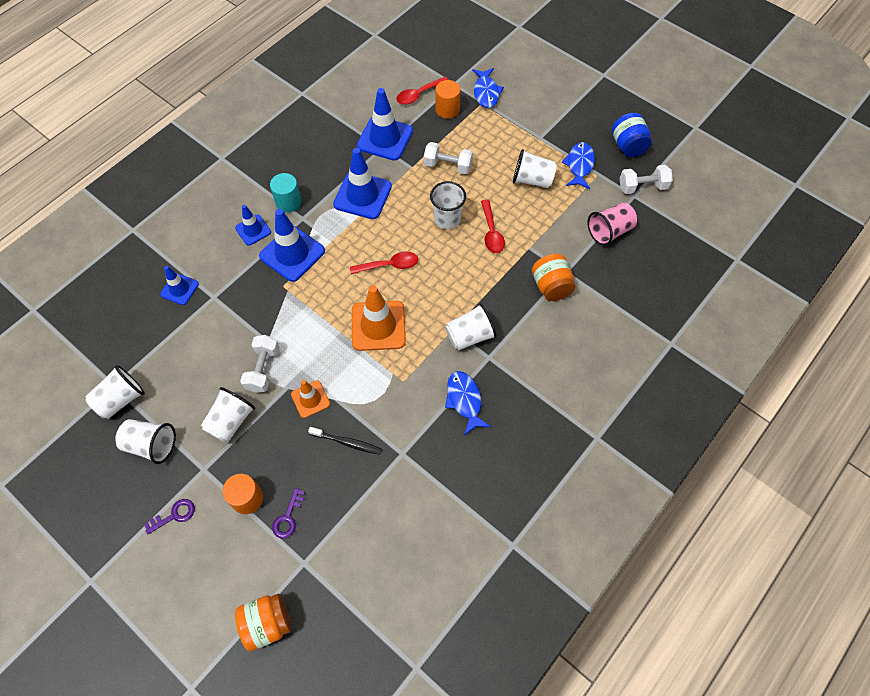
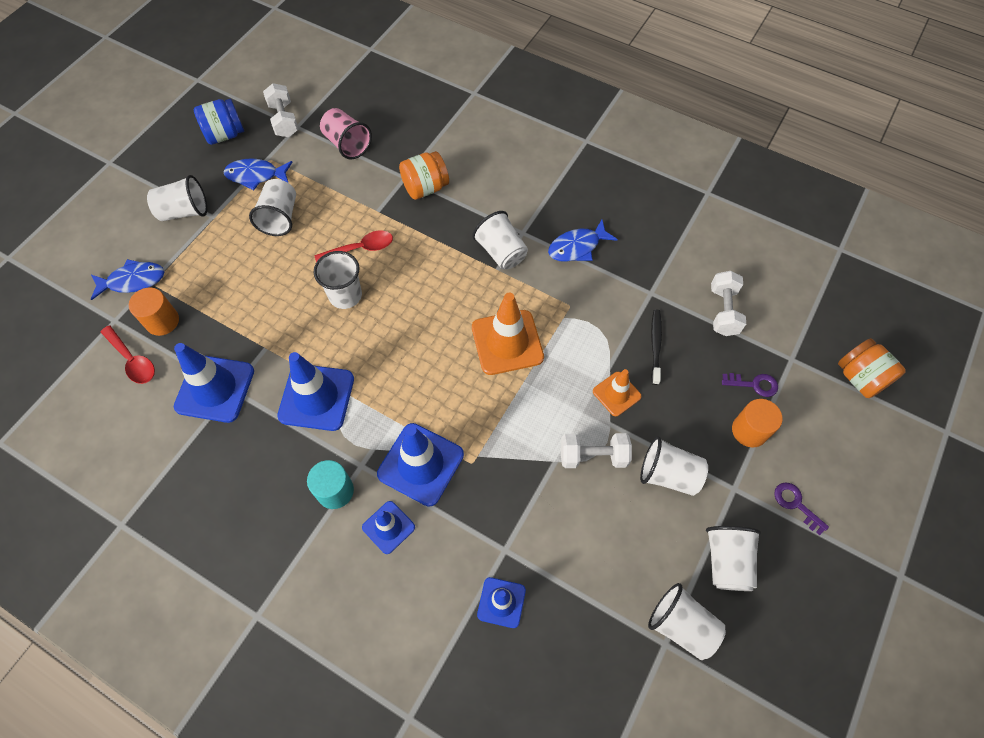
camera: 100 degrees left, 0 degrees up
red spoon [350,251,418,274] -> none
white dumbbell [424,142,473,174] -> white dumbbell moved to [711,271,746,336]
none -> white cup [147,175,207,221]

